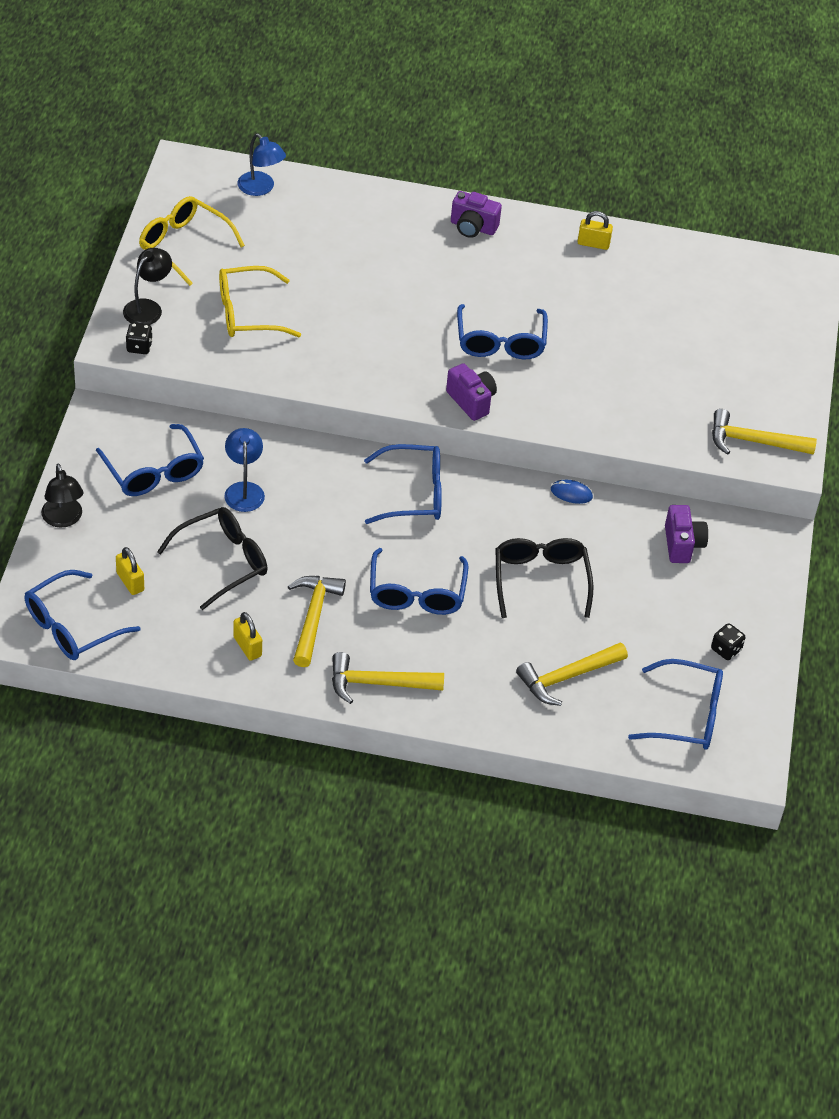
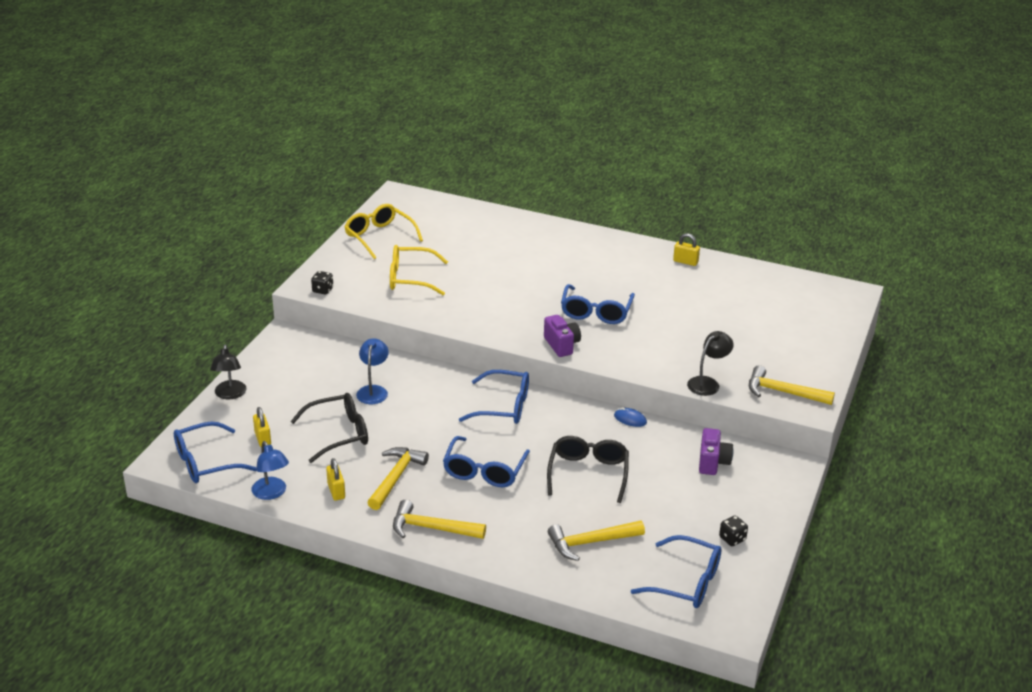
camera: 15 degrees right, 15 degrees down
blue glasses [96,424,204,496] -> none
black lamp [123,248,172,325] -> black lamp moved to [687,331,734,396]
blue lamp [238,134,286,196] -> blue lamp moved to [252,441,289,500]
purple camera [451,191,502,238] -> none

